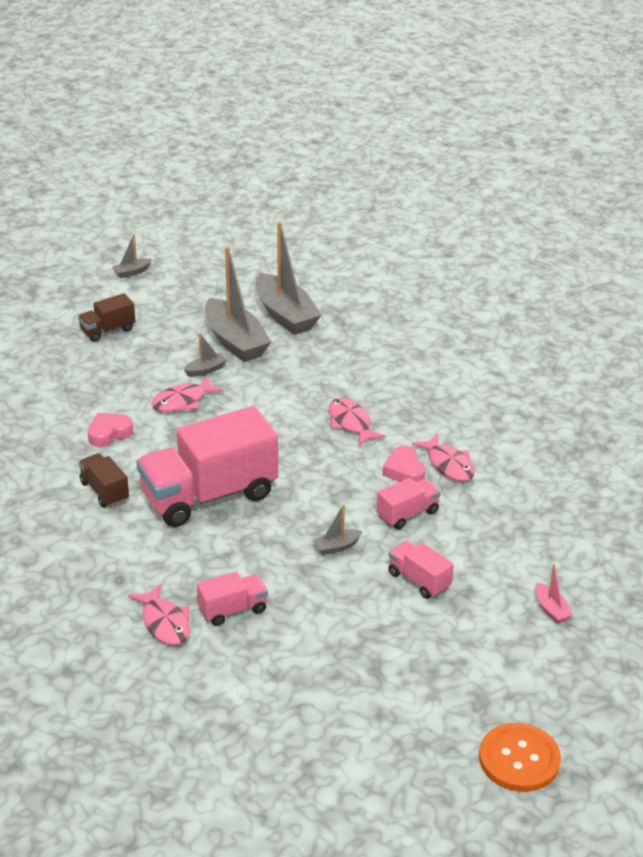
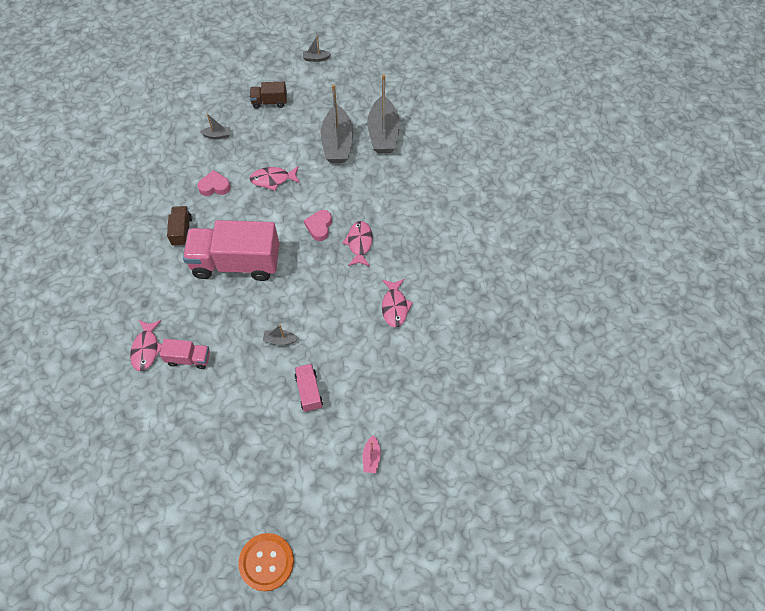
camera: 30 degrees right, 25 degrees up
grey boat [184,333,227,377] -> grey boat moved to [200,114,230,139]
pink truck [377,478,441,529] -> none
pink heart [383,446,426,483] -> pink heart moved to [304,210,332,241]

